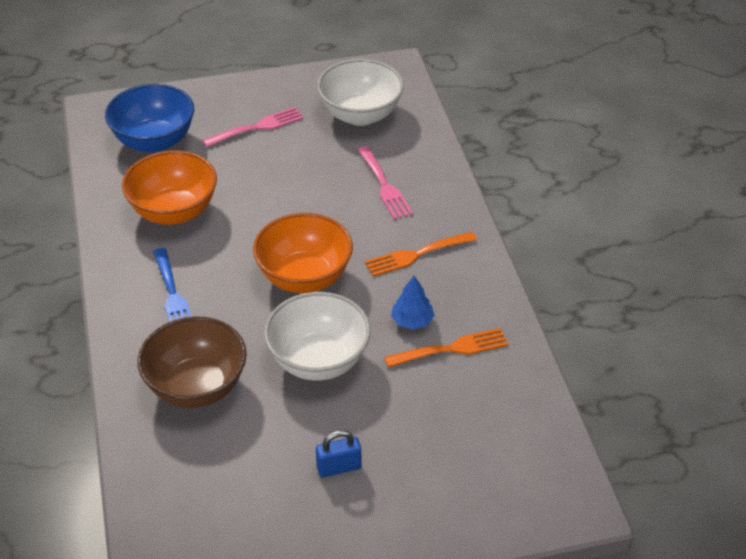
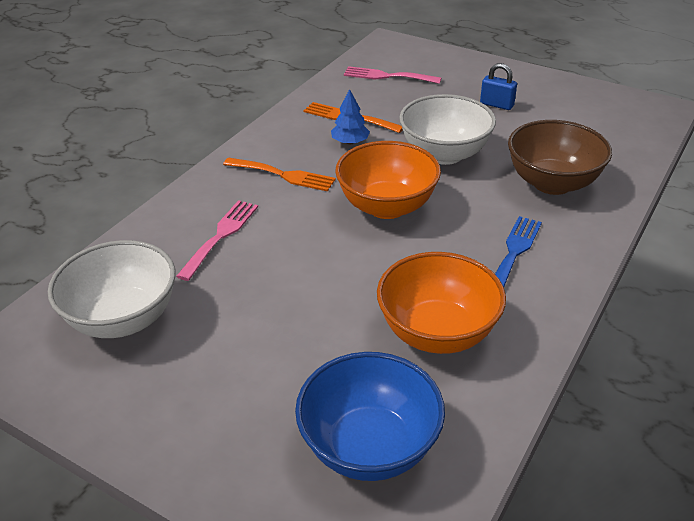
camera: 135 degrees left, 5 degrees down
pink fork [202,107,304,147] -> pink fork moved to [344,66,441,84]

